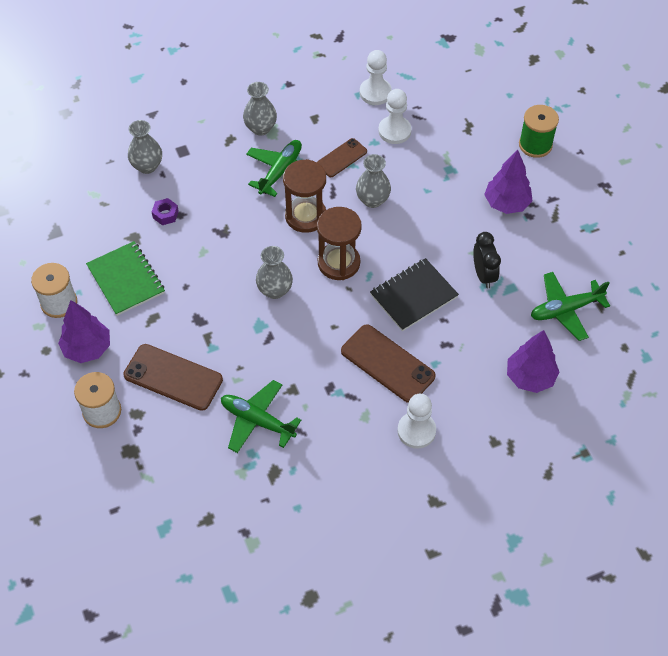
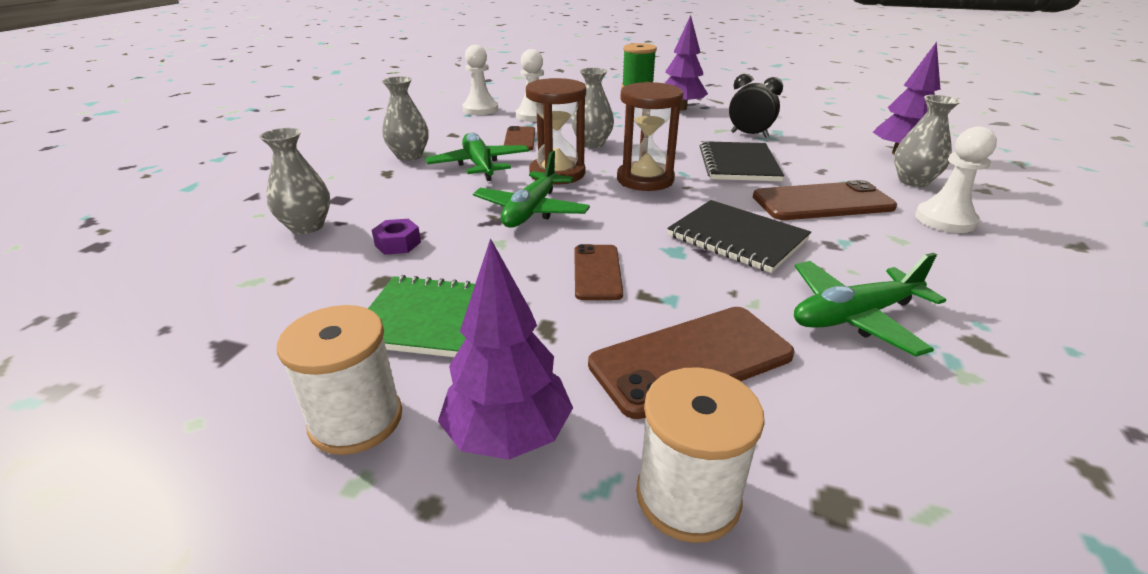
camera: 50 degrees left, 25 degrees down
grey vase [256,246,293,299] -> grey vase moved to [894,95,961,187]
green plane [531,272,610,341] -> green plane moved to [473,150,590,228]
none -> brown phone [574,244,623,300]
none -> black notebook [667,200,811,273]

